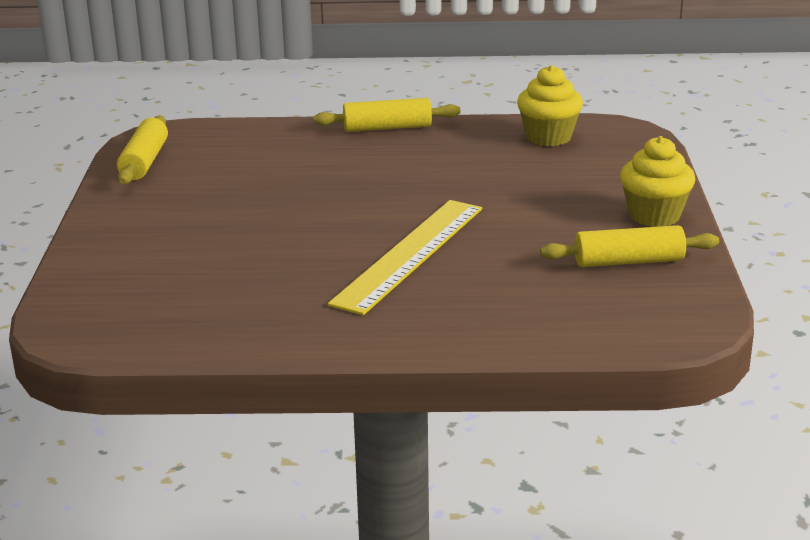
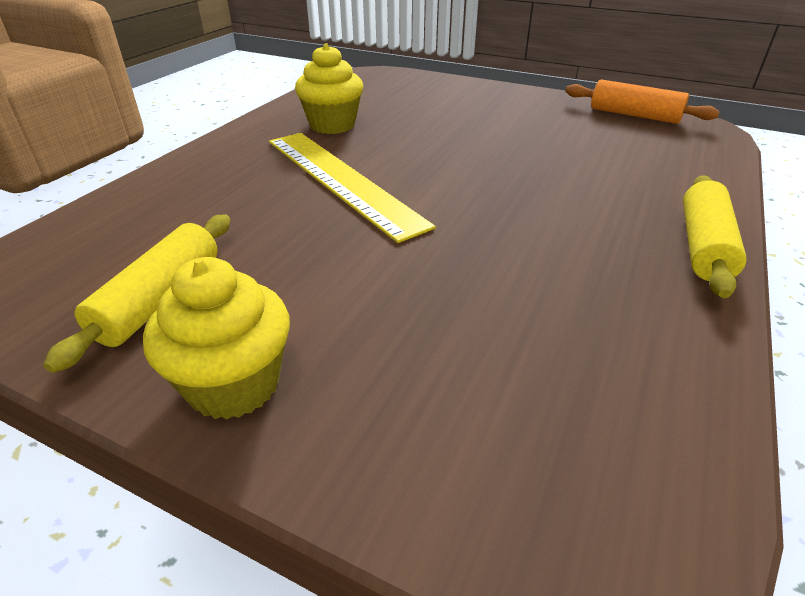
camera: 115 degrees right, 10 degrees up
yellow rolling pin [117,115,168,184] -> orange rolling pin [565,79,720,124]
yellow cupcake [517,65,583,146] -> yellow cupcake moved to [295,43,363,134]

